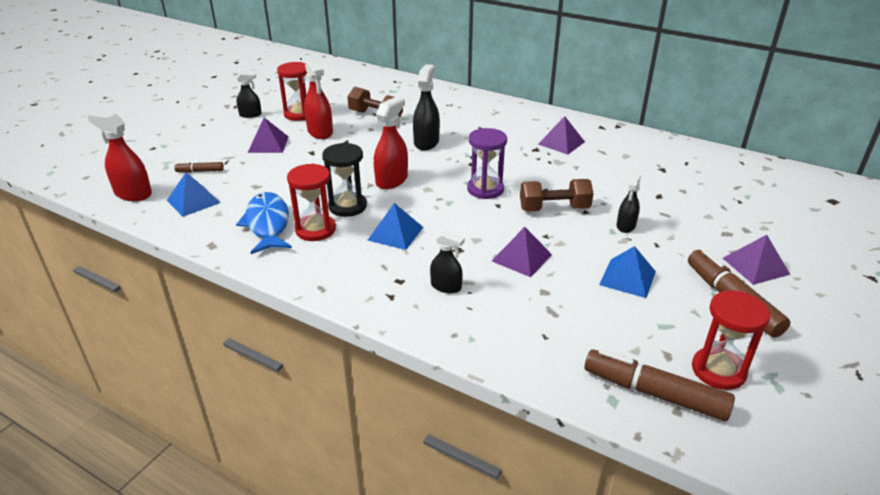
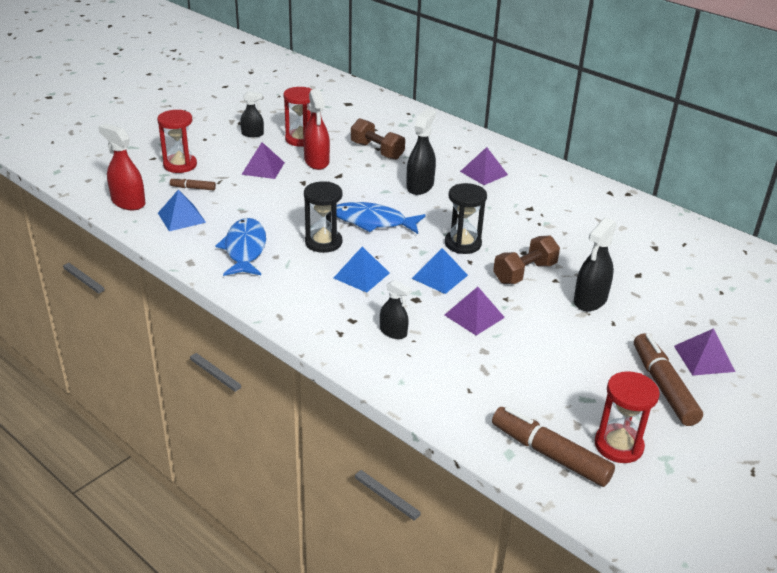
camera: 10 degrees right, 0 degrees up
red hourglass [287,164,336,241] -> red hourglass moved to [157,110,197,173]
red spray bottle [374,96,408,189] -> blue fish [337,202,426,234]
purple hourglass [467,128,507,199] -> black hourglass [445,183,487,254]
brown dumbbell [520,179,594,212] -> brown dumbbell turned 45 degrees counterclockwise [493,236,560,284]
purple pyramid [538,116,585,155] -> purple pyramid moved to [460,147,508,185]
blue pyramid [599,246,656,298] -> blue pyramid moved to [411,248,468,294]
black spray bottle [617,174,641,233] -> black spray bottle [574,218,617,311], size x1.60

